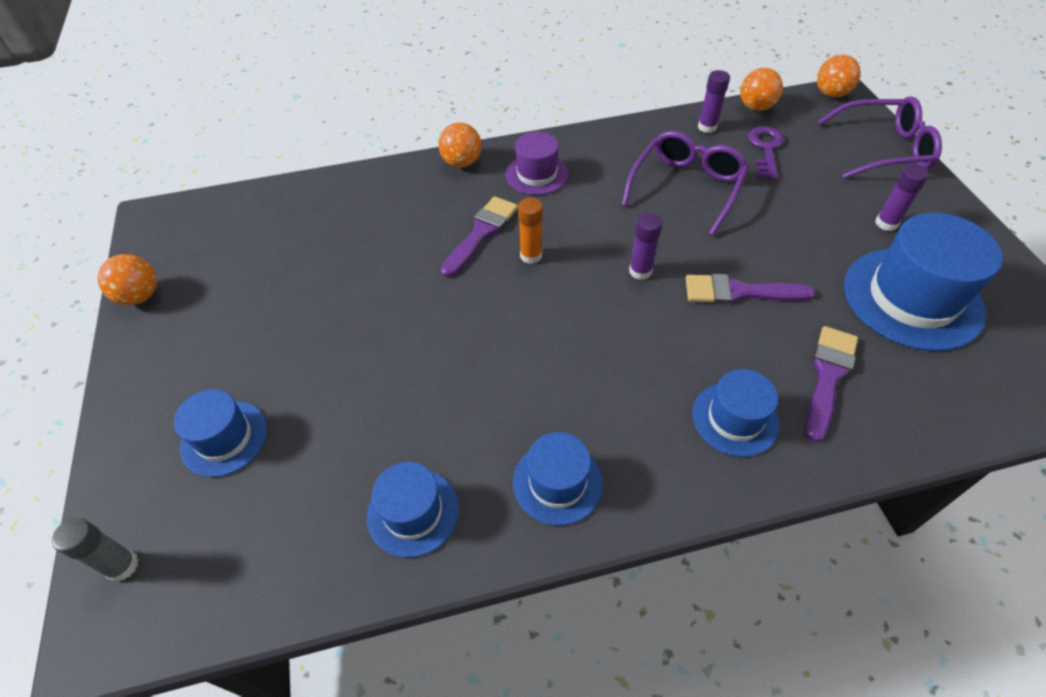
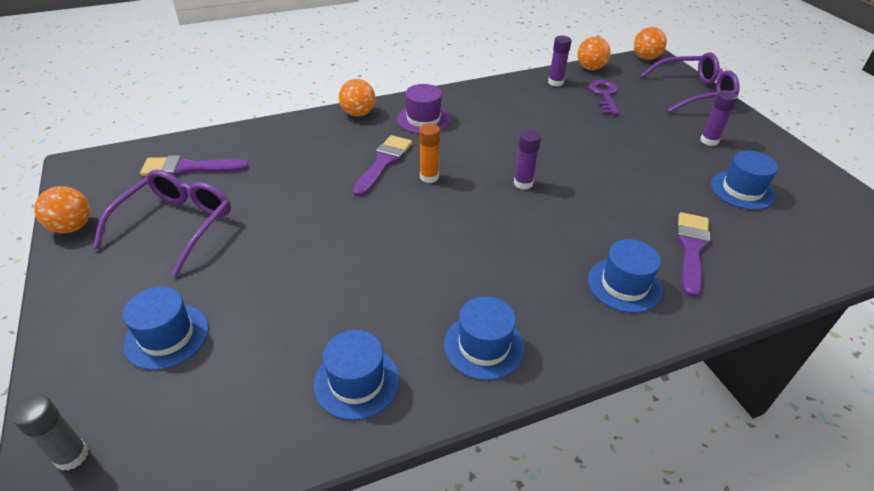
camera: 10 degrees left, 10 degrees down
purple glasses [622,131,749,236] -> purple glasses moved to [93,170,231,276]
purple brush [686,274,815,304] -> purple brush moved to [140,155,248,176]
blue hat [844,213,1003,351] -> blue hat [711,151,778,210], size x0.57

